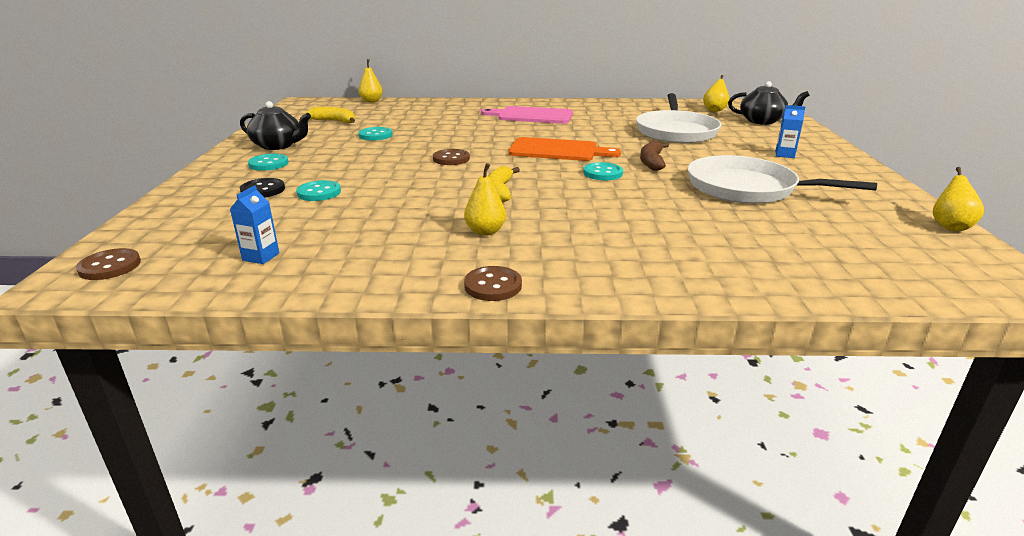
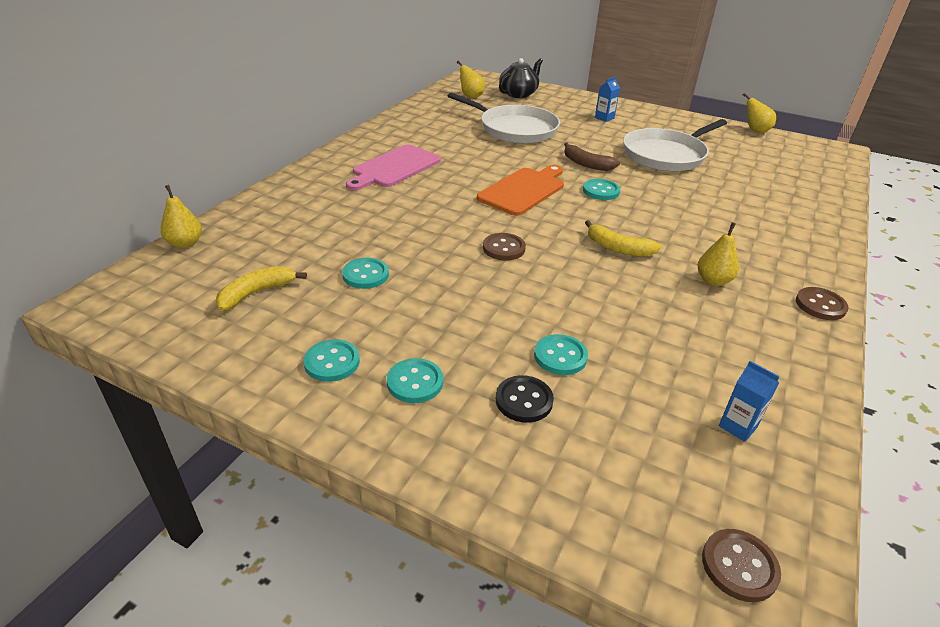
camera: 65 degrees left, 10 degrees up
black teapot [240,101,311,150] -> turquoise button [304,339,360,382]

